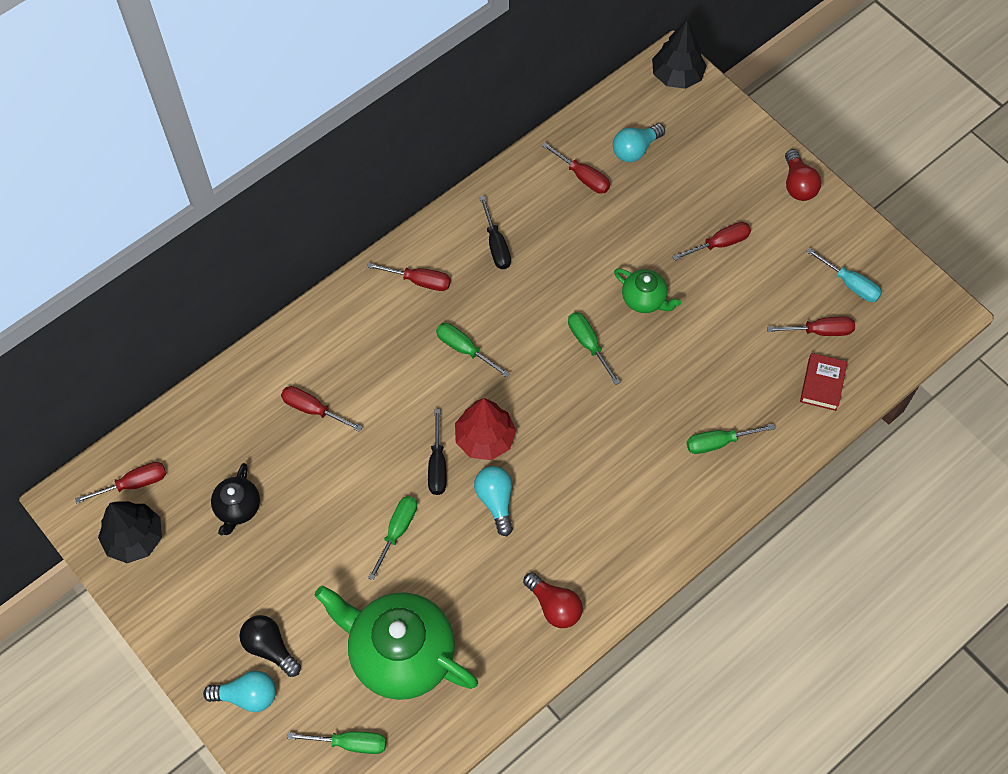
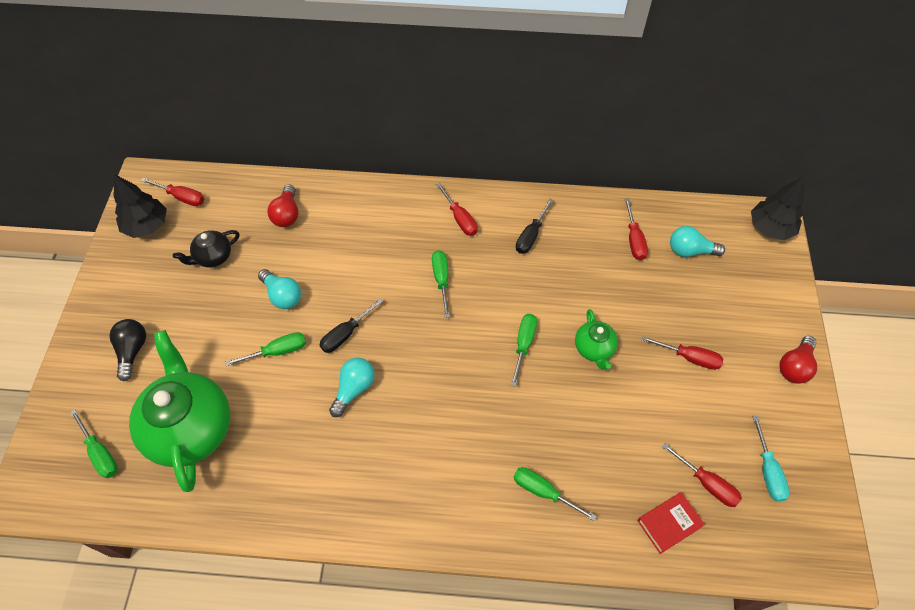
camera: 45 degrees right, 5 degrees down
turquoise light bulb [203,671,276,712] -> turquoise light bulb moved to [258,269,301,309]
red screwdriver [281,386,363,432] -> none
red tree [455,398,516,460] -> none
red light bulb [523,572,583,628] -> red light bulb moved to [267,184,298,227]

